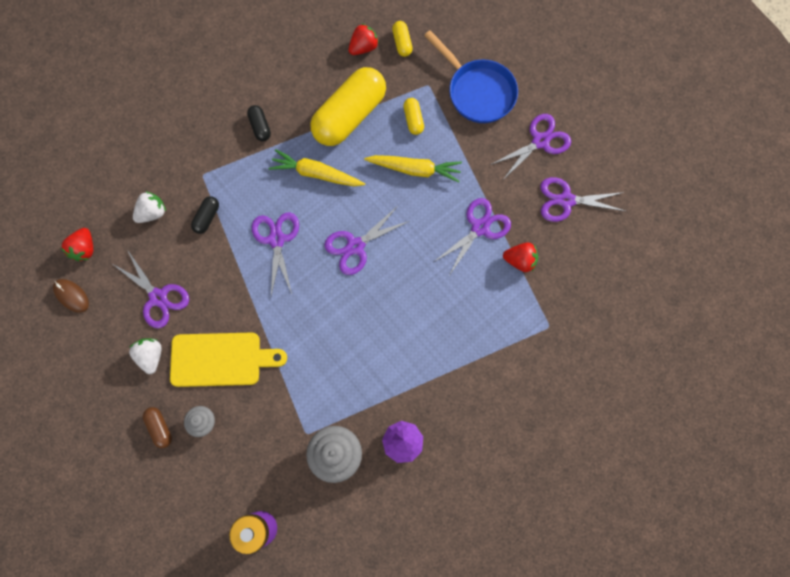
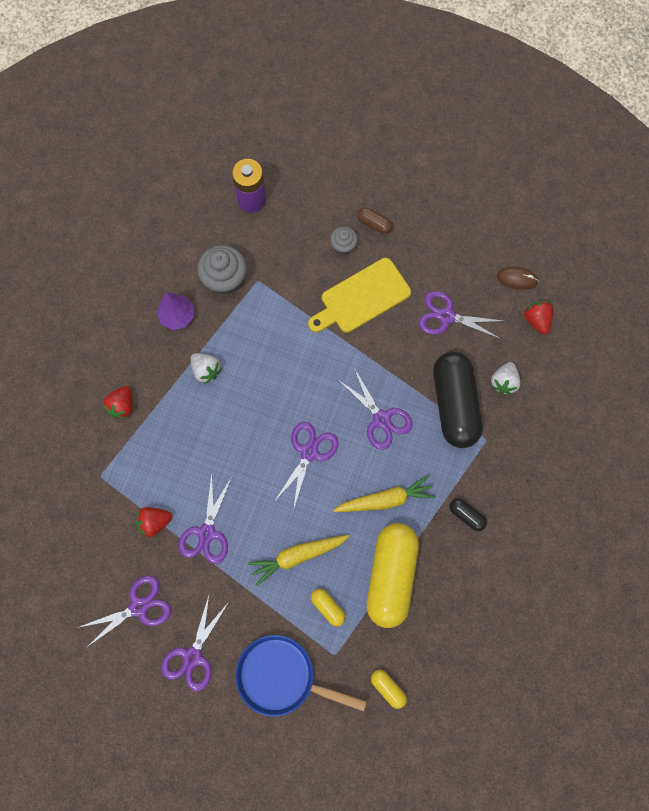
camera: 150 degrees right, 0 degrees up
white strawberry [129,338,161,374] -> white strawberry moved to [191,353,222,384]
black capsule [191,196,219,234] -> black capsule [433,351,483,448], size x2.39
red strawberry [349,23,379,55] -> red strawberry moved to [103,386,132,419]

